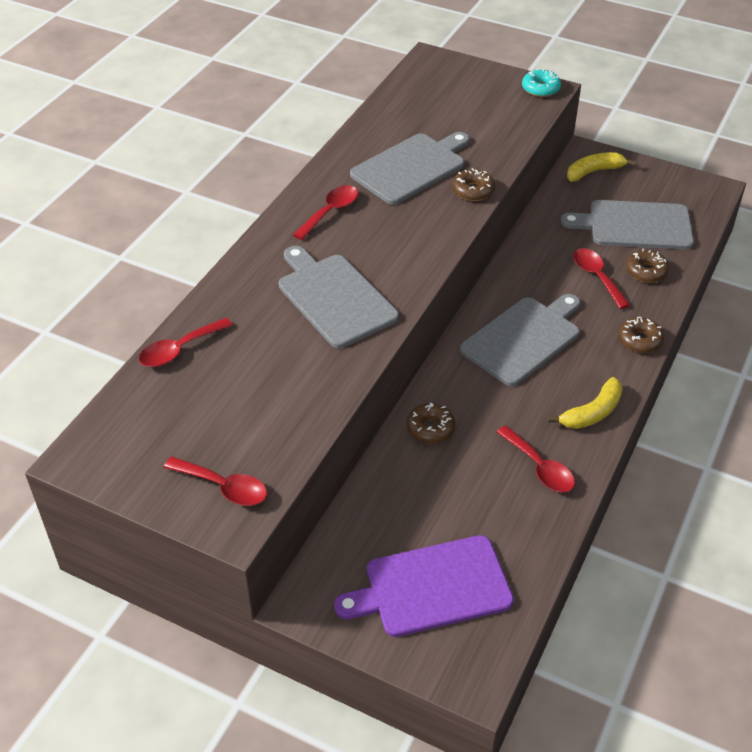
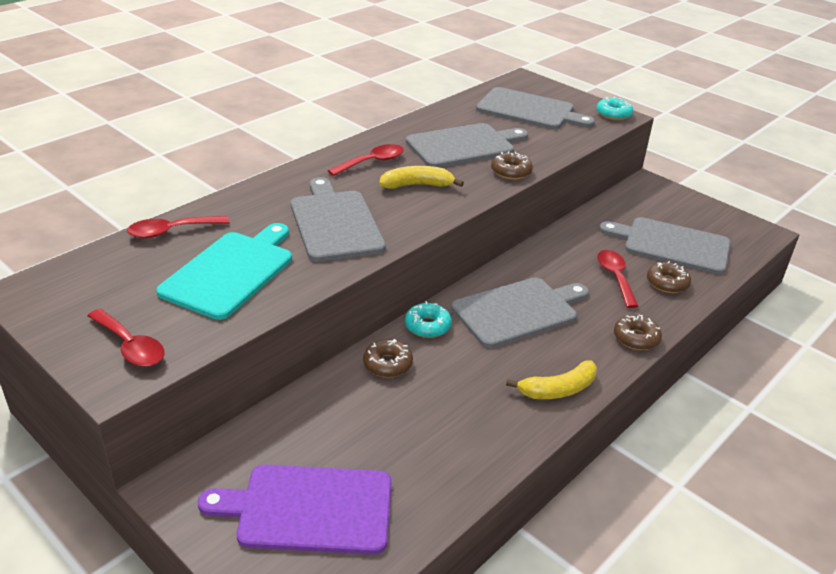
camera: 15 degrees right, 10 degrees down
red spoon [497,426,575,492] -> none
yellow banana [567,152,636,182] -> yellow banana moved to [379,166,464,189]
none -> turquoise cutting board [156,223,292,320]
none -> turquoise donut [405,301,452,338]
none -> grey cutting board [476,87,595,129]

